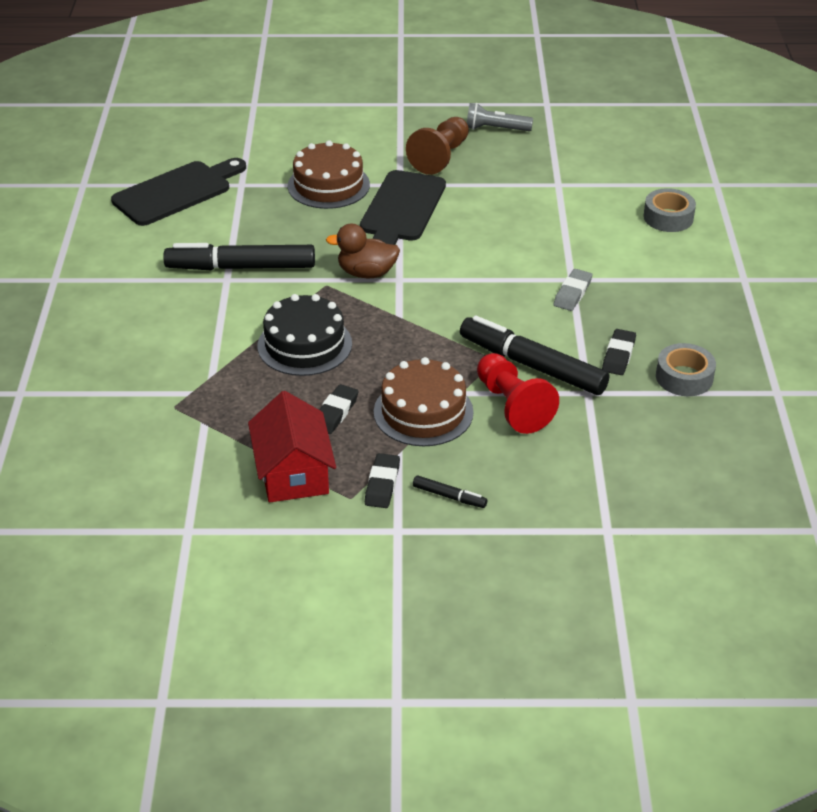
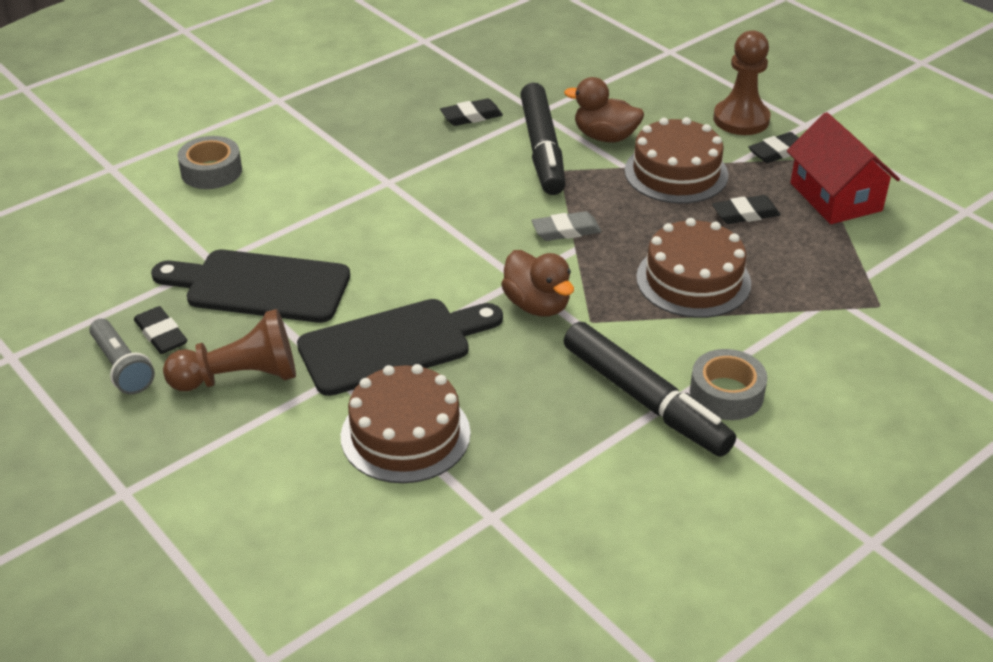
camera: 130 degrees left, 0 degrees up
black cutting board [111,158,246,226] -> black cutting board moved to [151,250,350,323]
red house [248,391,336,502] -> red house turned 60 degrees counterclockwise [787,112,900,224]
black cake [258,294,352,376] -> brown cake [636,218,751,318]
black marker [413,475,487,508] -> brown pawn [713,30,770,135]
red pawn [477,353,559,434] -> brown duck [564,77,644,142]
grey eraser [553,269,592,311] -> grey eraser moved to [531,211,601,241]
grey tape [656,343,716,396] -> grey tape moved to [690,349,768,420]
none -> black eraser [134,306,188,354]

